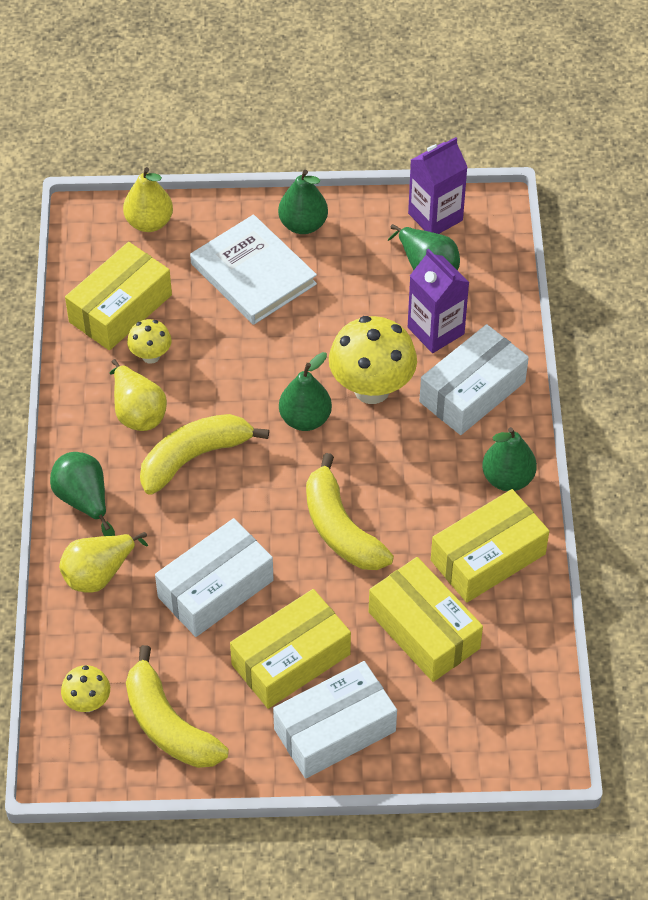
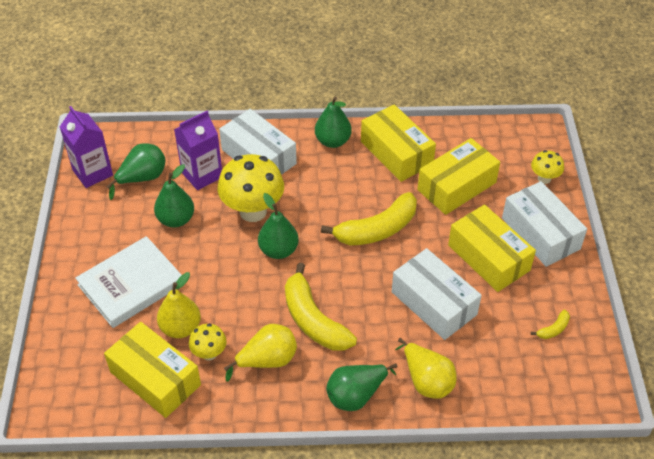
camera: 90 degrees left, 5 degrees down
yellow mushroom [61,665,110,712] -> yellow mushroom moved to [531,150,564,184]
yellow pear [123,167,173,232] -> yellow pear moved to [157,272,201,338]
yellow banana [126,645,229,768] -> yellow banana [531,310,570,339], size x0.43
green pear [278,170,328,234] -> green pear moved to [154,164,194,227]

